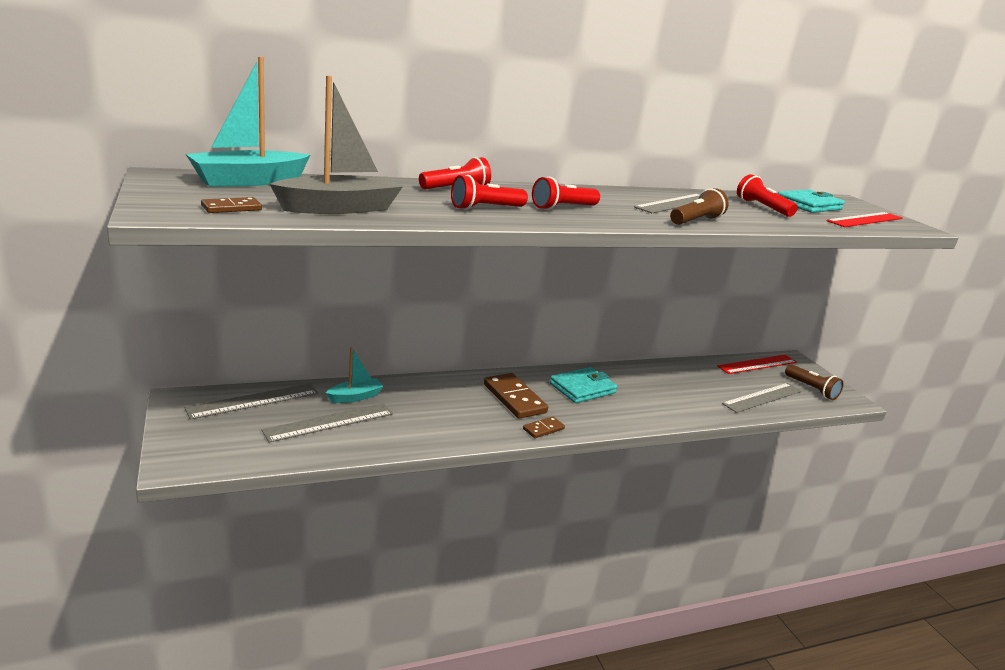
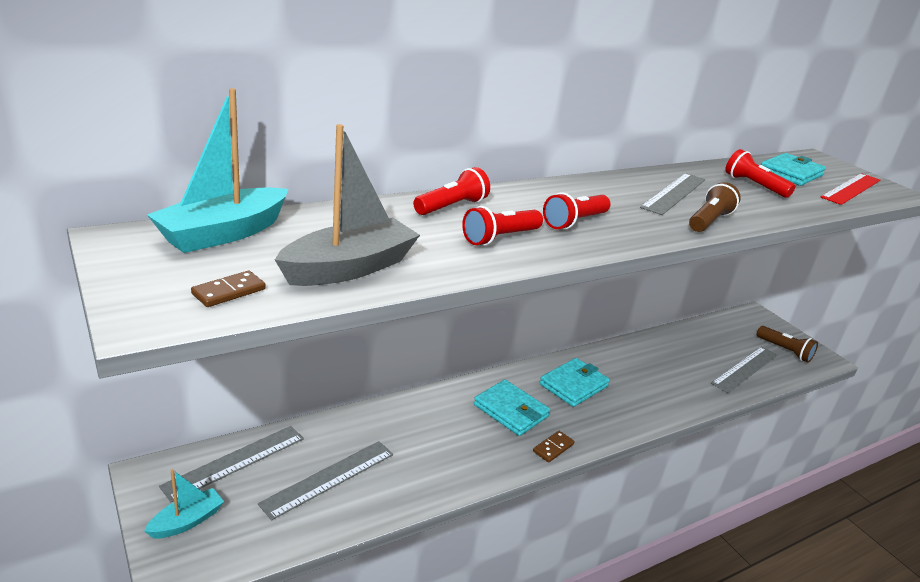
camera: 10 degrees left, 5 degrees up
turquoise boat [326,347,384,403] -> turquoise boat moved to [144,469,224,539]
brown domino [484,373,548,419] -> turquoise wallet [474,379,550,436]
red ruler [717,355,797,374] -> none

